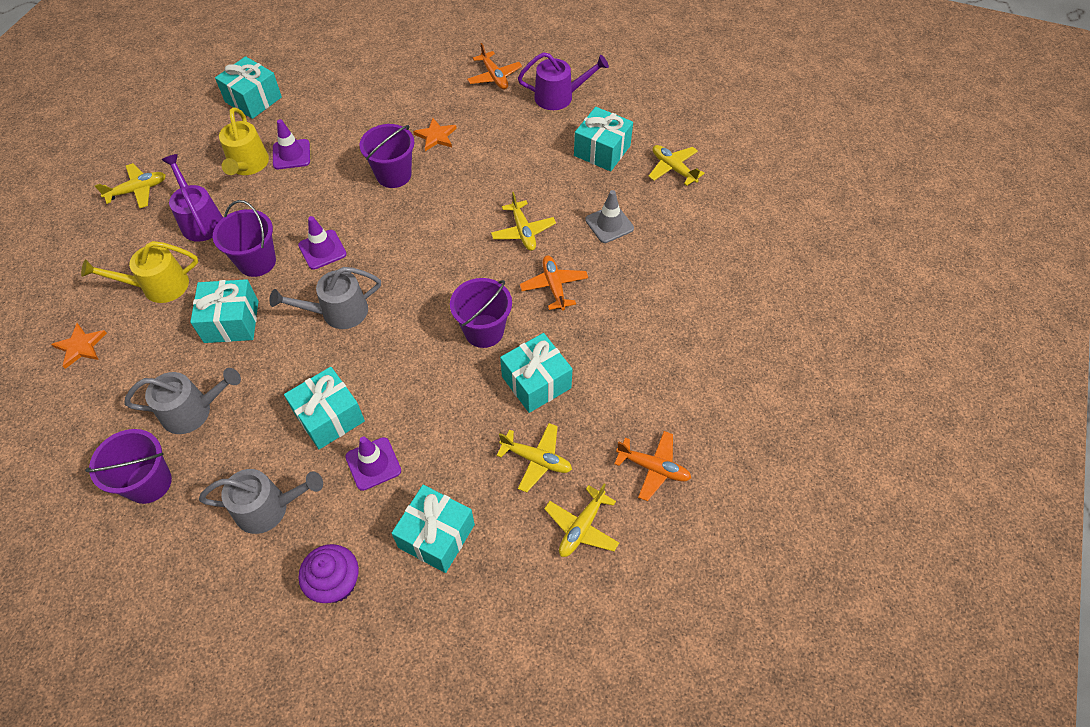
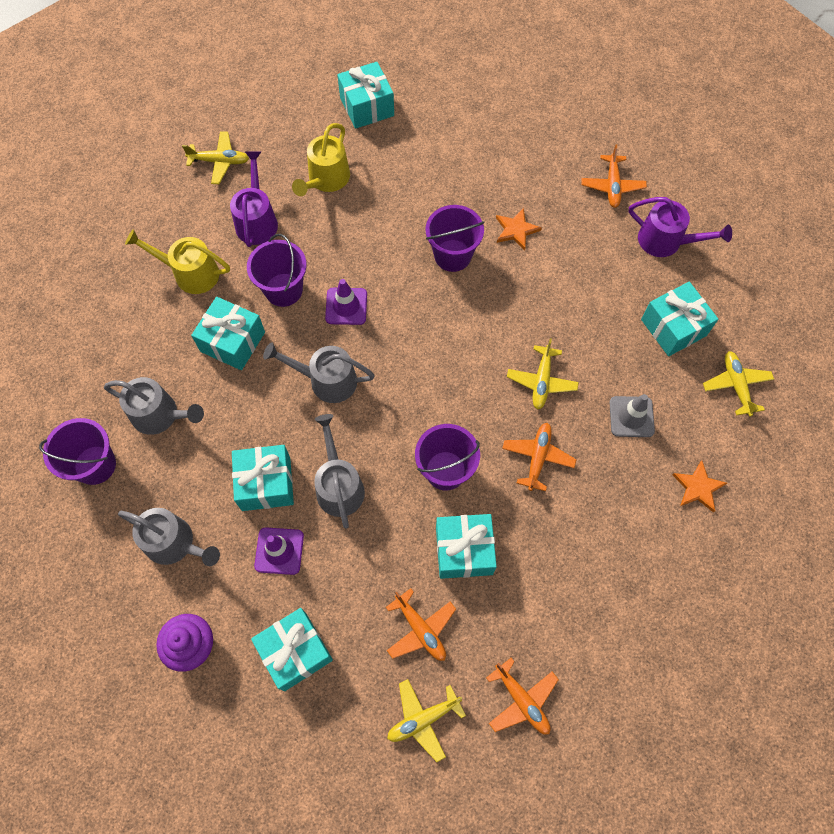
camera: 30 degrees right, 10 degrees up
orange star [51,323,107,369] -> orange star moved to [673,460,727,513]
purple traffic cone [273,119,310,169] -> none
yellow plane [496,423,572,493] -> orange plane [386,588,456,661]
none -> grey watering can [314,414,365,529]

